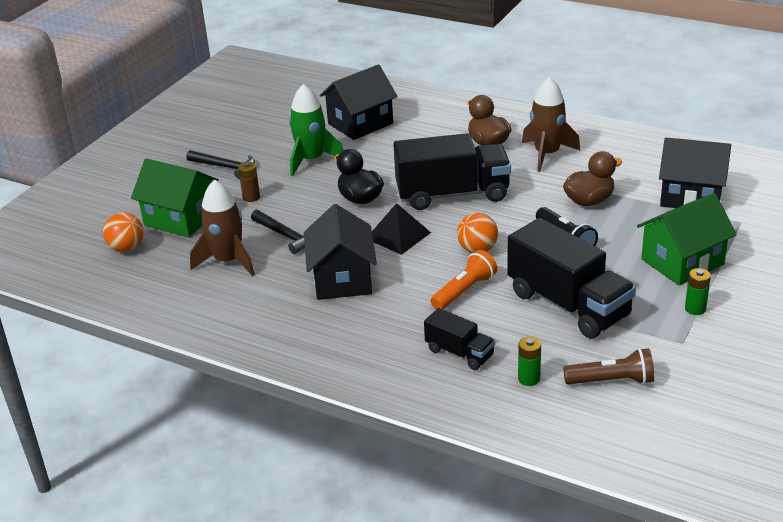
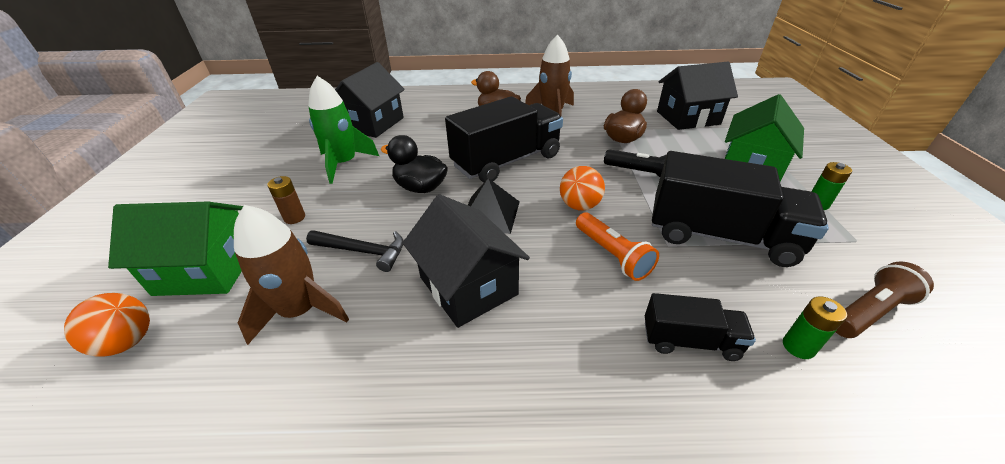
camera: 30 degrees left, 5 degrees up
black hammer [186,150,255,179] -> none
orange flashlight [430,250,497,310] -> orange flashlight turned 135 degrees clockwise [576,213,659,281]

